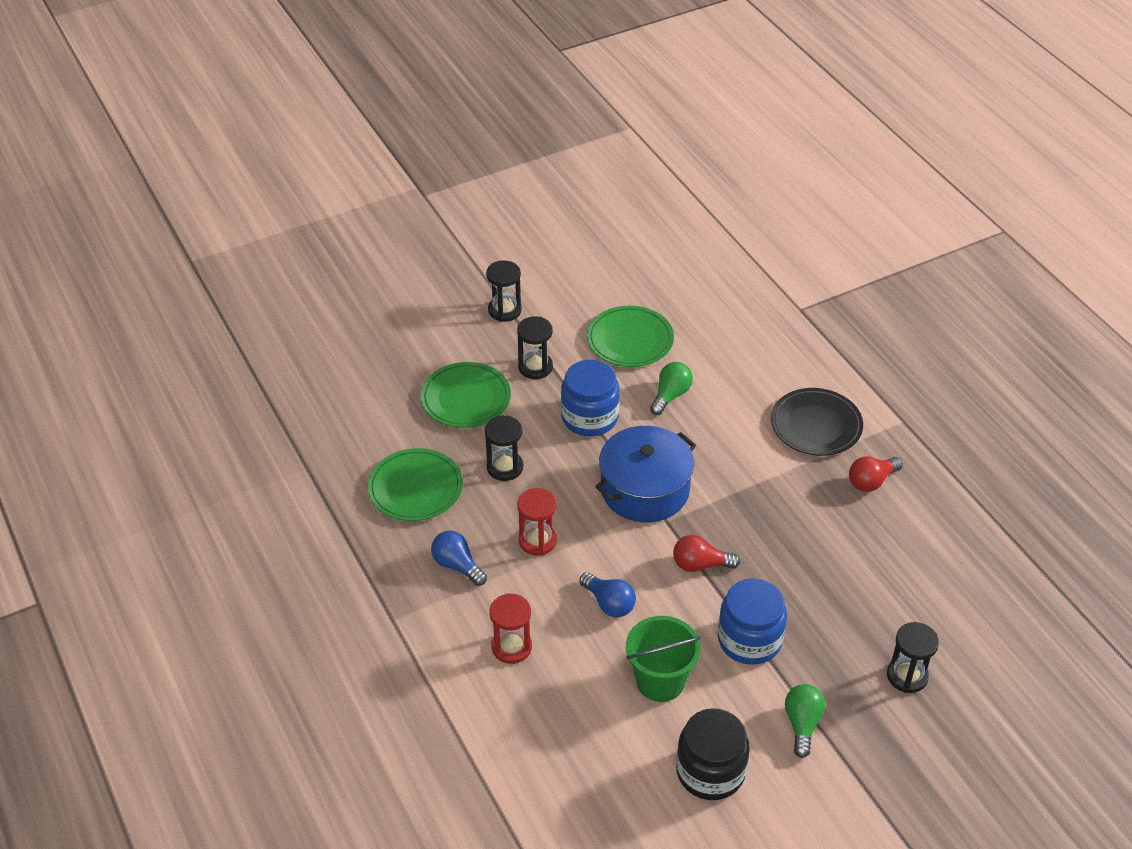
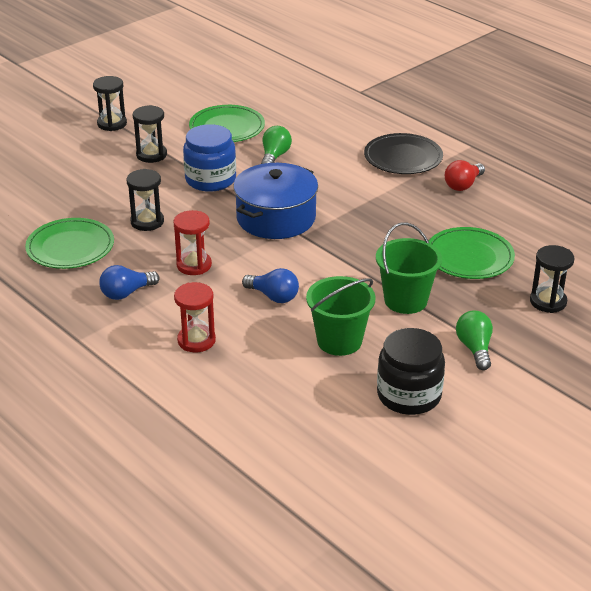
camera: 15 degrees left, 10 degrees down
green plate [421,362,511,428] -> green plate moved to [429,227,515,279]
blue light bulb [431,530,487,586] -> blue light bulb turned 60 degrees counterclockwise [99,265,160,300]
red light bulb [673,535,740,572] -> none
blue jar [718,578,787,665] -> green bucket [376,223,442,314]

